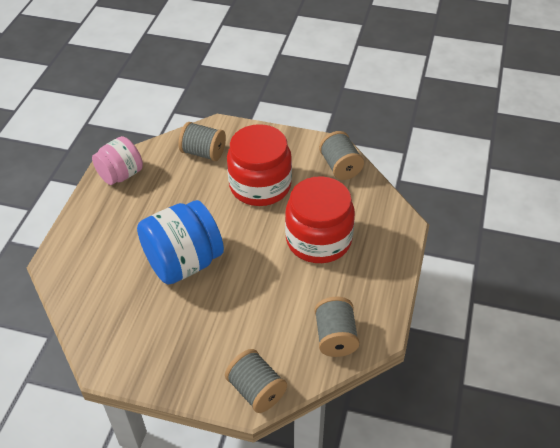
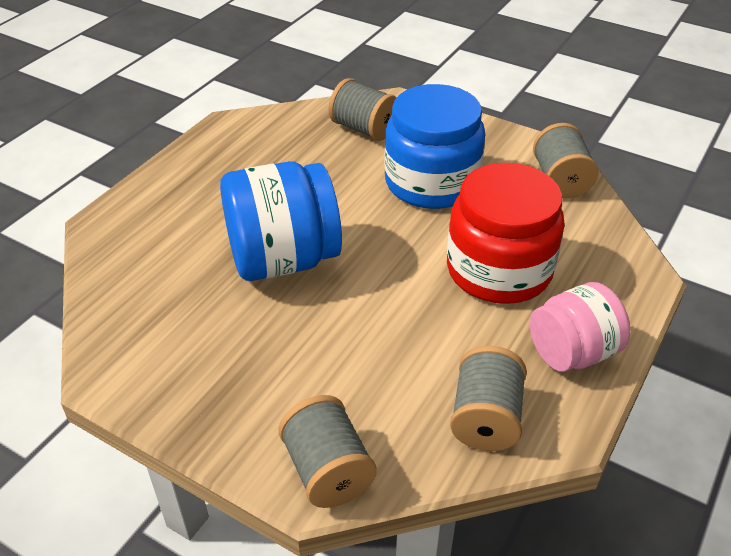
camera: 15 degrees right, 5 degrees down
pink jar [92,136,143,185] -> pink jar moved to [530,282,630,372]
red jar [227,124,292,206] -> blue jar [384,84,486,209]

